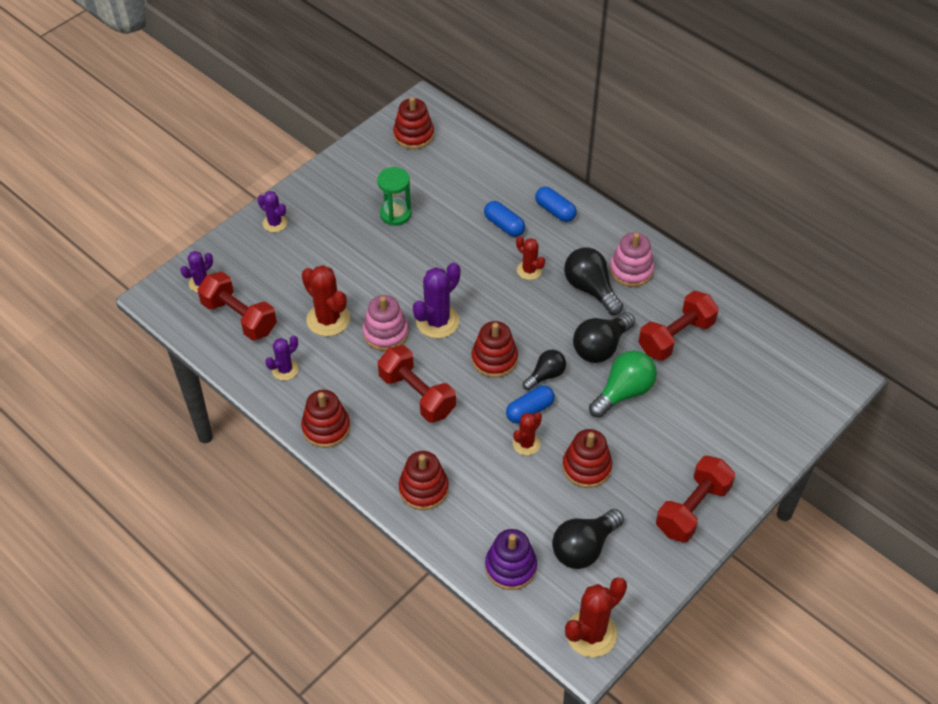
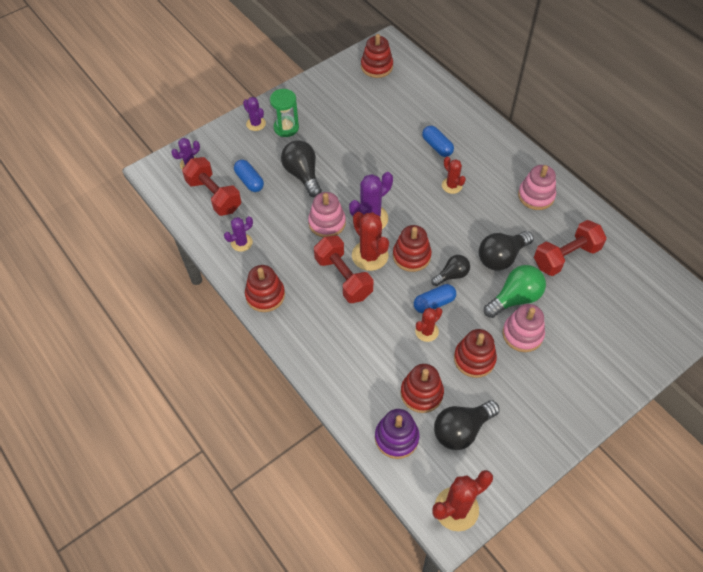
camera: 10 degrees right, 5 degrees up
red cactus [302,265,350,336] -> red cactus moved to [352,212,389,271]
green hourglass [377,167,412,226] -> green hourglass moved to [270,89,299,137]
red stacking toy [399,451,449,510] -> red stacking toy moved to [401,364,444,413]
blue capsule [535,187,577,222] -> blue capsule moved to [234,160,264,192]
black light bulb [564,247,623,315] -> black light bulb moved to [281,140,322,198]
red dumbbell [656,456,735,543] -> none
none -> pink stacking toy [503,304,545,352]

